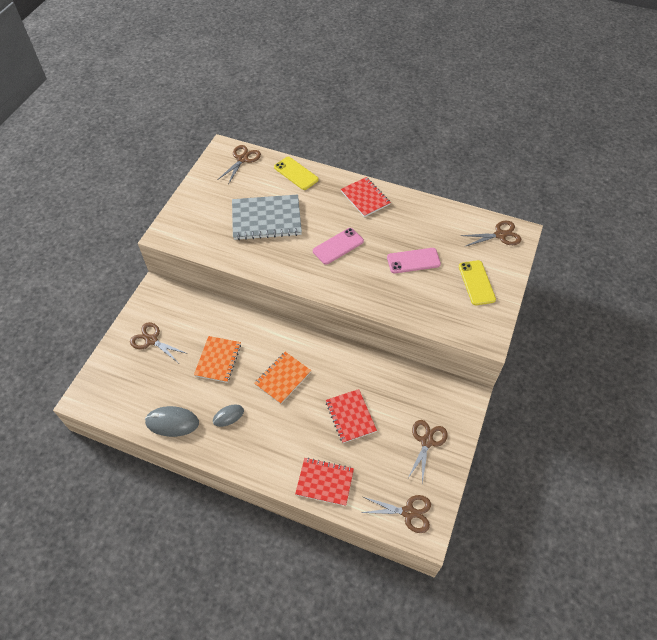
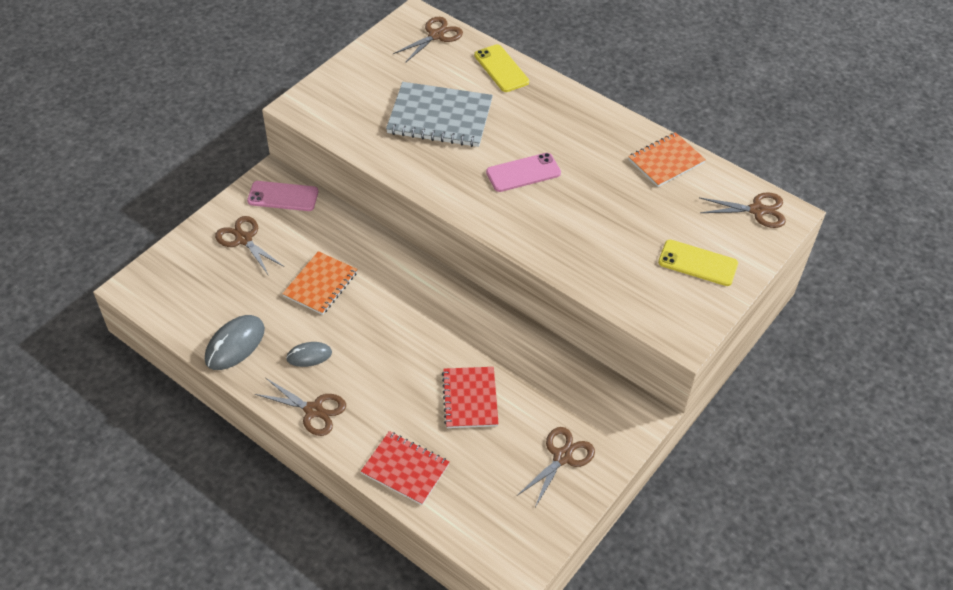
camera: 15 degrees right, 5 degrees down
grey mouse [145,406,199,437] -> grey mouse turned 75 degrees counterclockwise [205,315,265,370]
orange notebook [254,352,311,404] -> orange notebook moved to [628,132,706,187]
red notebook [341,177,391,217] -> none
brown scissors [360,495,431,533] -> brown scissors moved to [255,378,346,436]
pink phone [387,248,441,273] -> pink phone moved to [247,181,318,211]
yellow phone [459,260,496,305] -> yellow phone turned 75 degrees counterclockwise [658,240,738,286]

